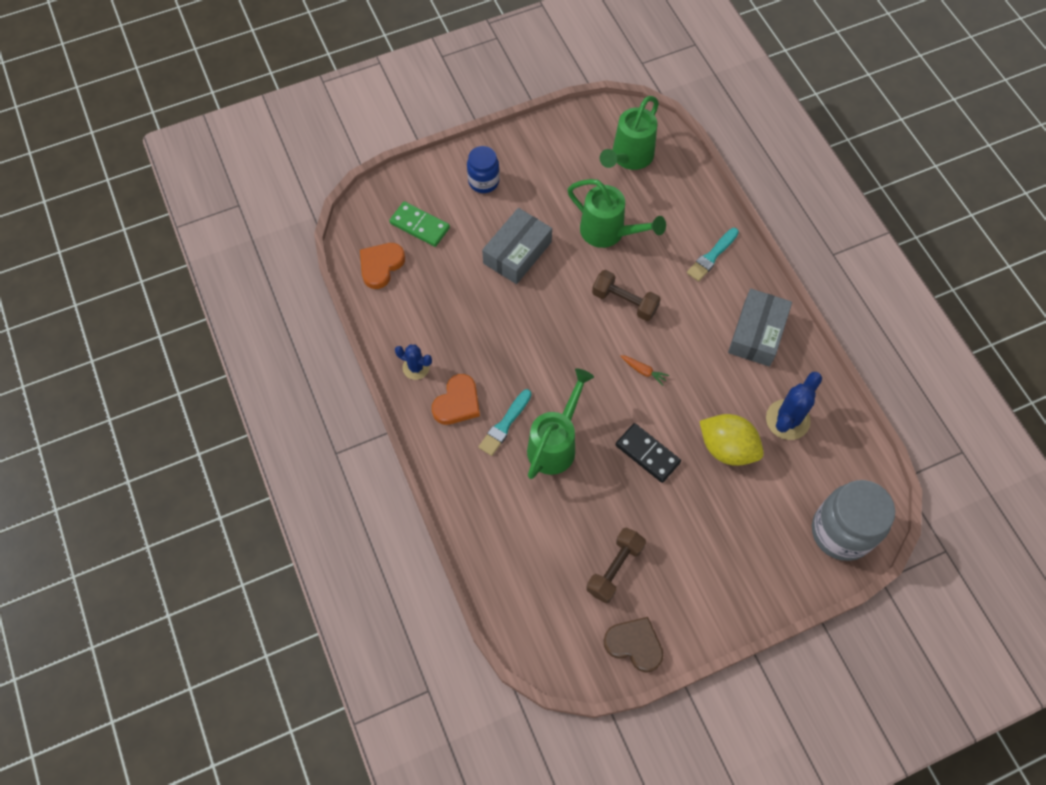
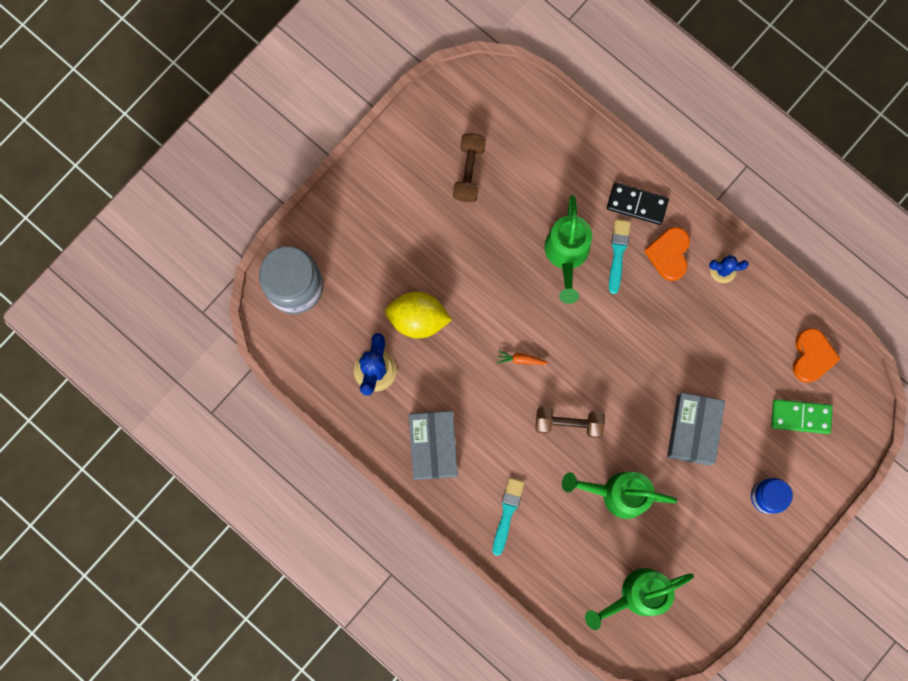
camera: 155 degrees right, 15 degrees up
green watering can [600,96,659,170] -> green watering can turned 120 degrees counterclockwise [585,568,694,630]
brown heart [603,617,664,672] -> none
black domino [616,423,681,483] -> black domino moved to [607,182,669,225]

